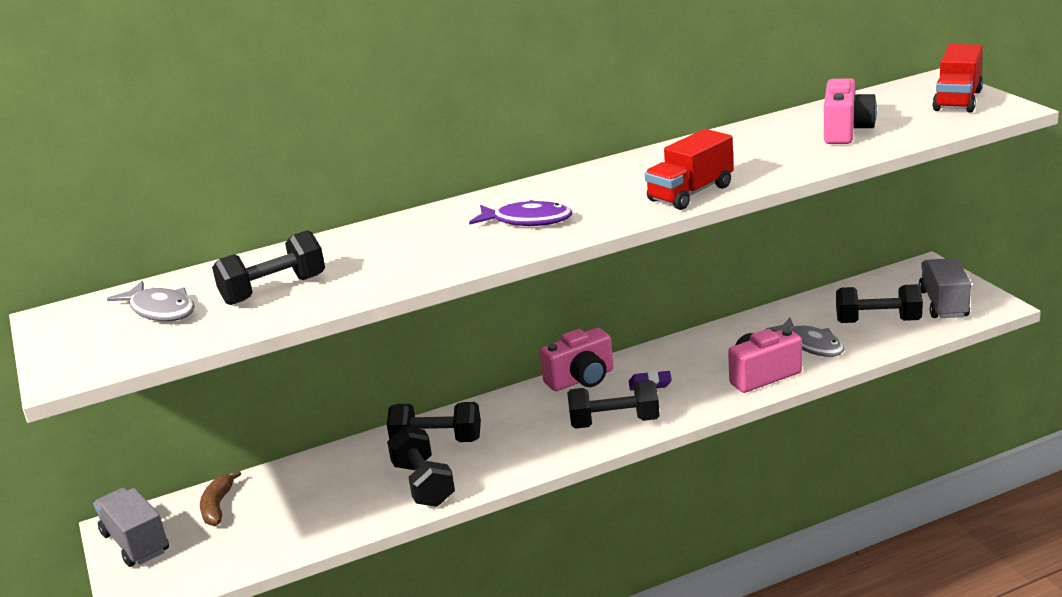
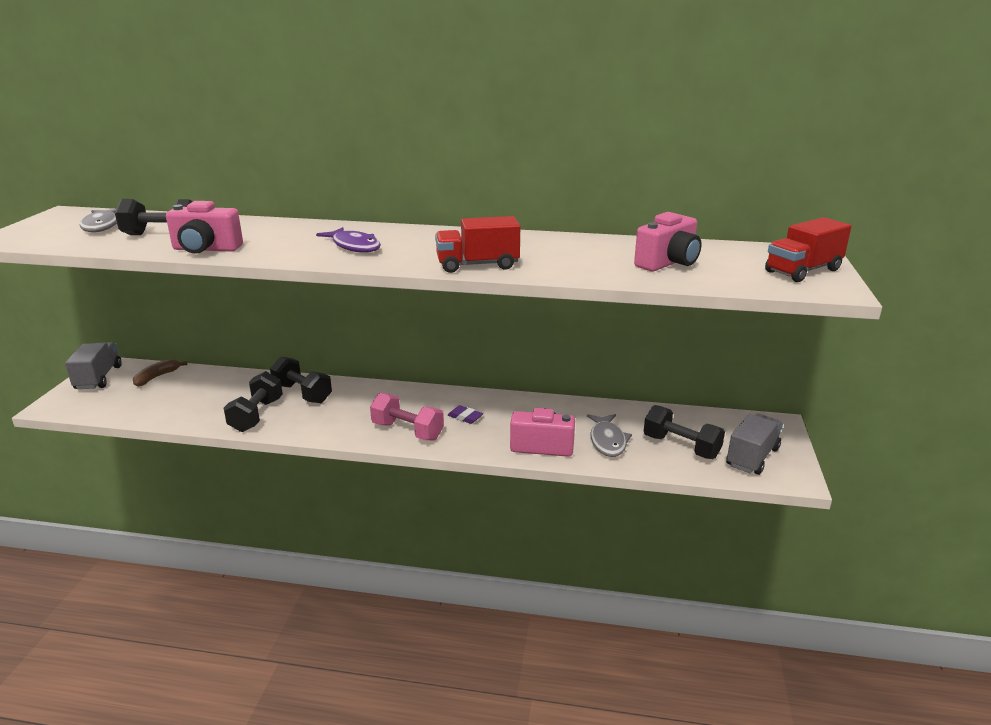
camera: 30 degrees right, 0 degrees up
pink camera [540,328,614,391] -> pink camera moved to [166,201,243,254]
black dumbbell [567,380,660,429] -> pink dumbbell [370,393,444,440]

